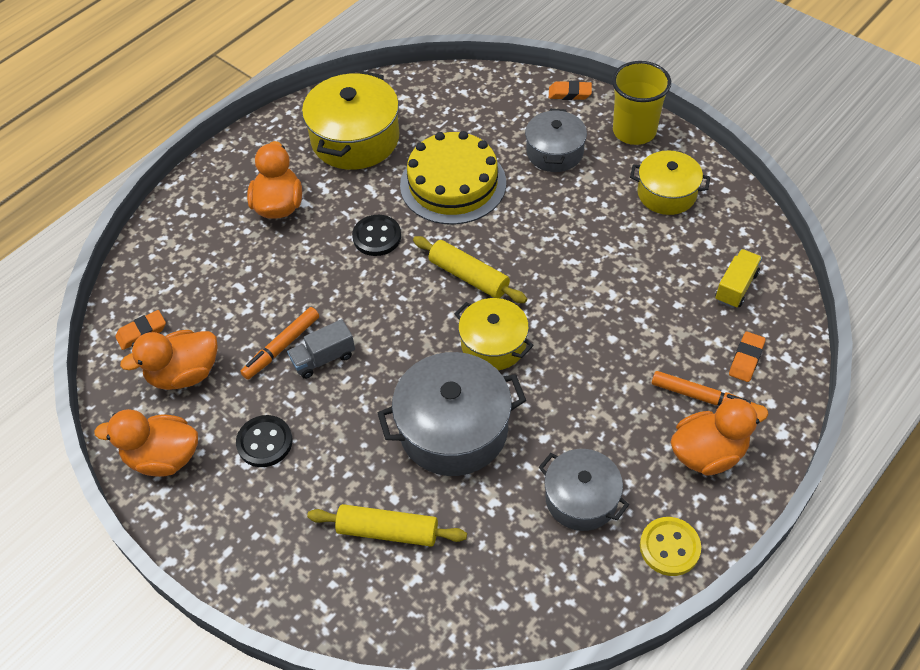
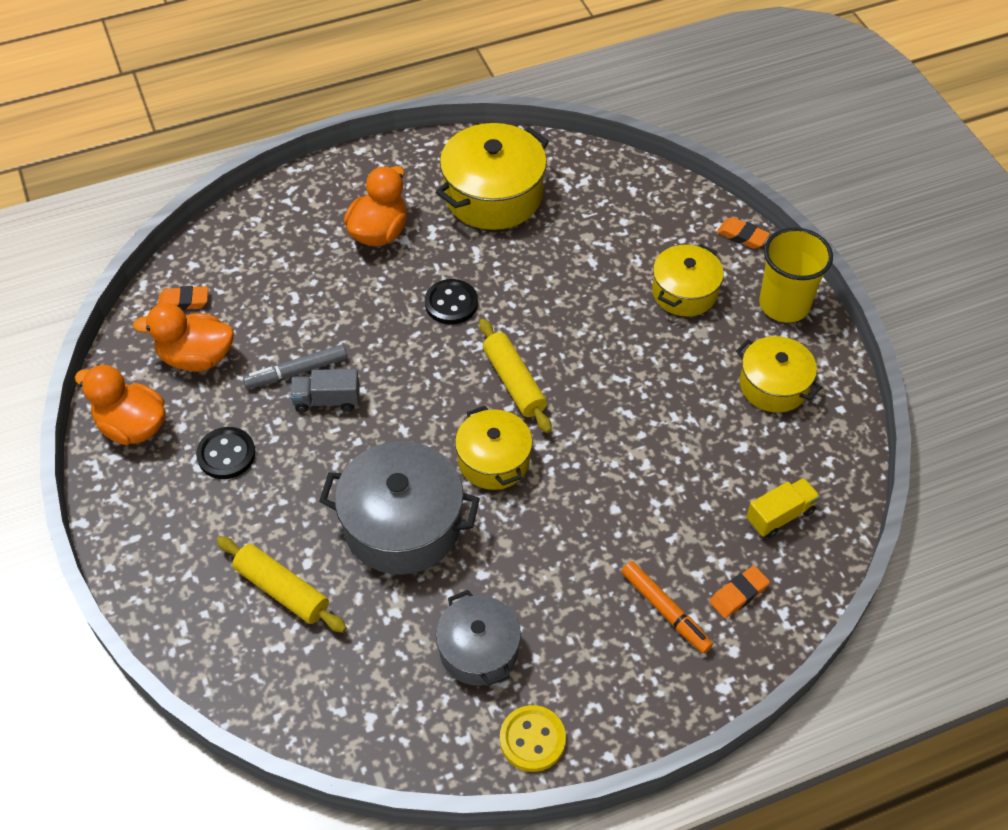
camera: 25 degrees right, 0 degrees up
orange marker [240,307,319,380] -> grey marker [243,345,347,389]
yellow cake [400,131,506,224] -> none
grey pot [525,109,587,172] -> yellow pot [652,244,724,316]
orange duck [671,398,768,476] -> none

